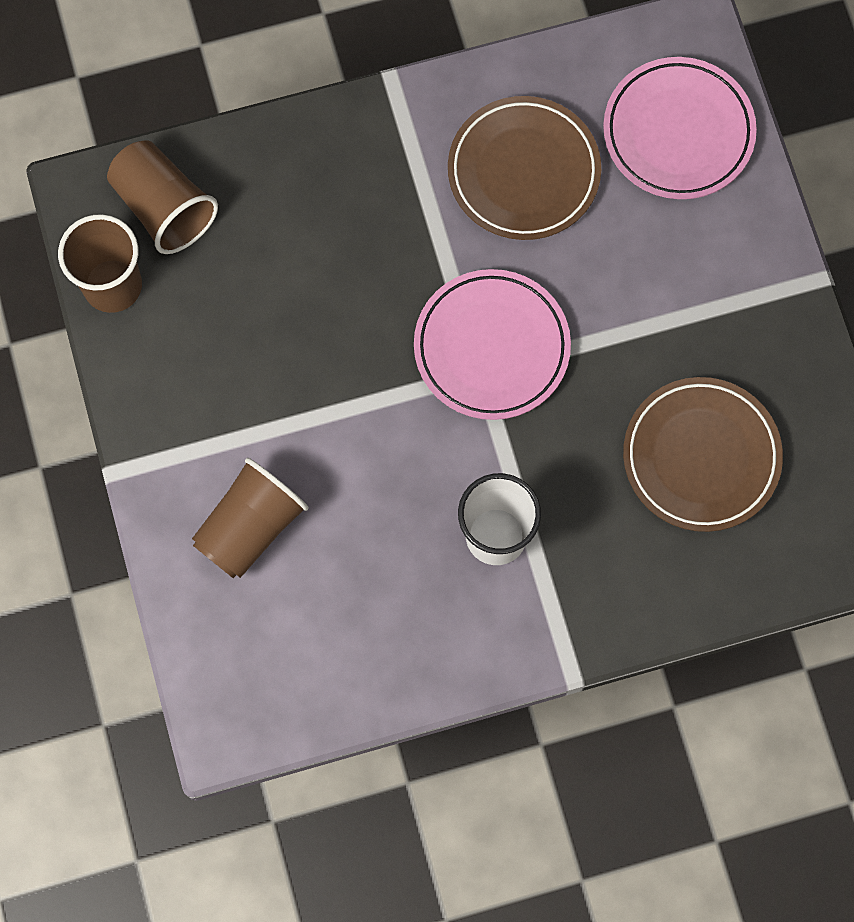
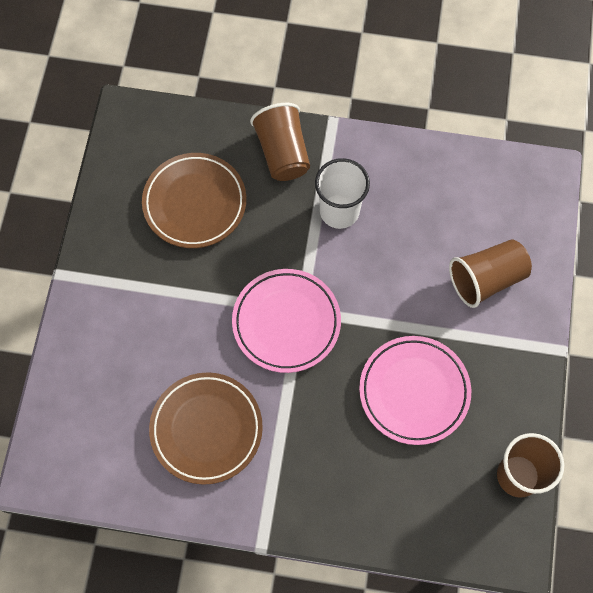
camera: 155 degrees left, 5 degrees down
brown cup [107,140,218,254] -> brown cup moved to [250,103,310,181]
pink plate [603,57,757,199] -> pink plate moved to [359,336,471,445]

